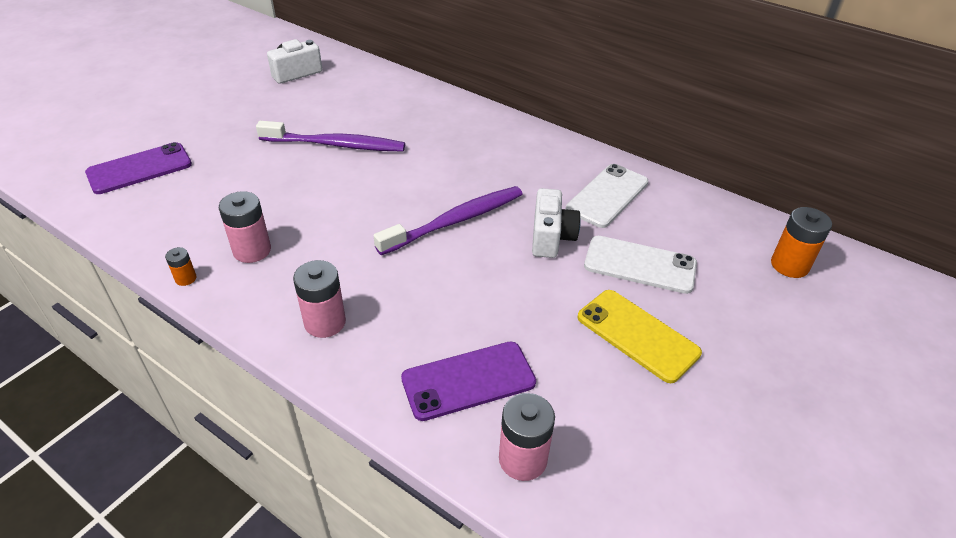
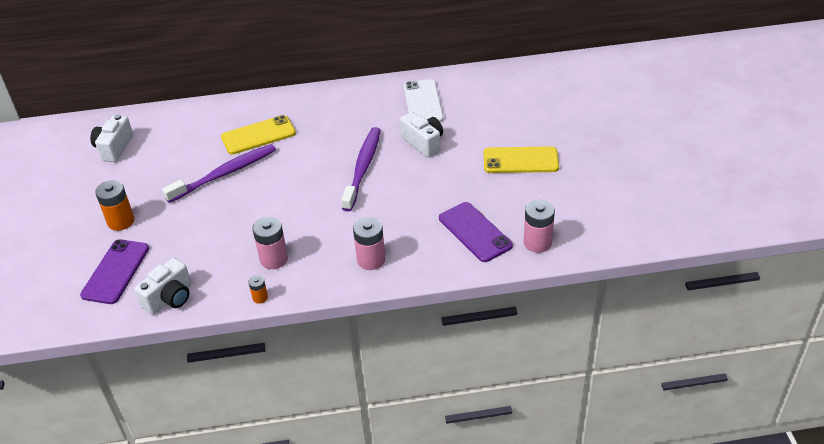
camera: 40 degrees left, 0 degrees up
purple phone [401,342,536,421] -> purple phone turned 60 degrees counterclockwise [439,202,513,262]
white phone [584,236,697,294] -> none
orange battery [771,207,832,278] -> orange battery moved to [95,180,134,231]
none -> white camera [134,258,191,315]
none -> yellow phone [221,115,296,155]

